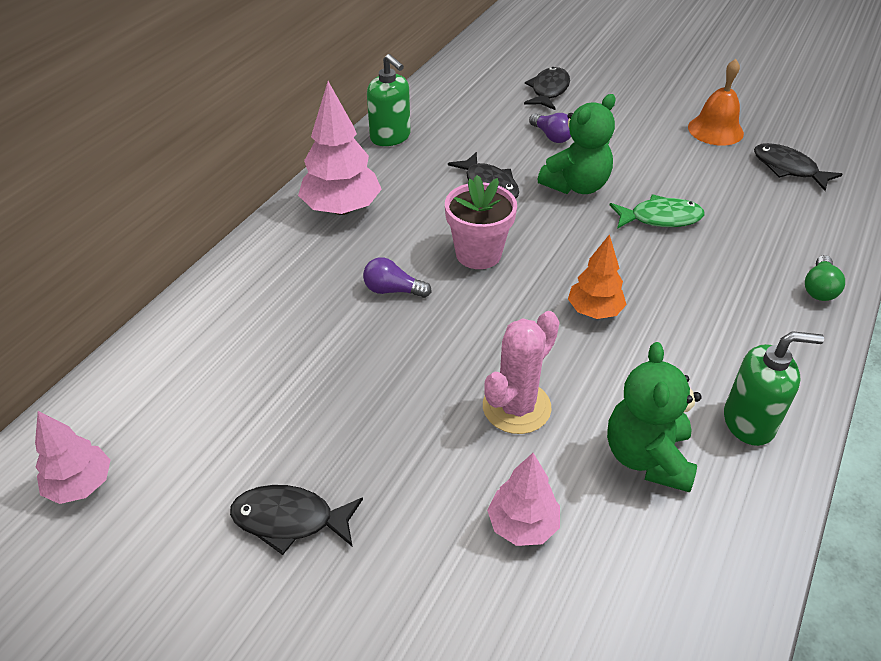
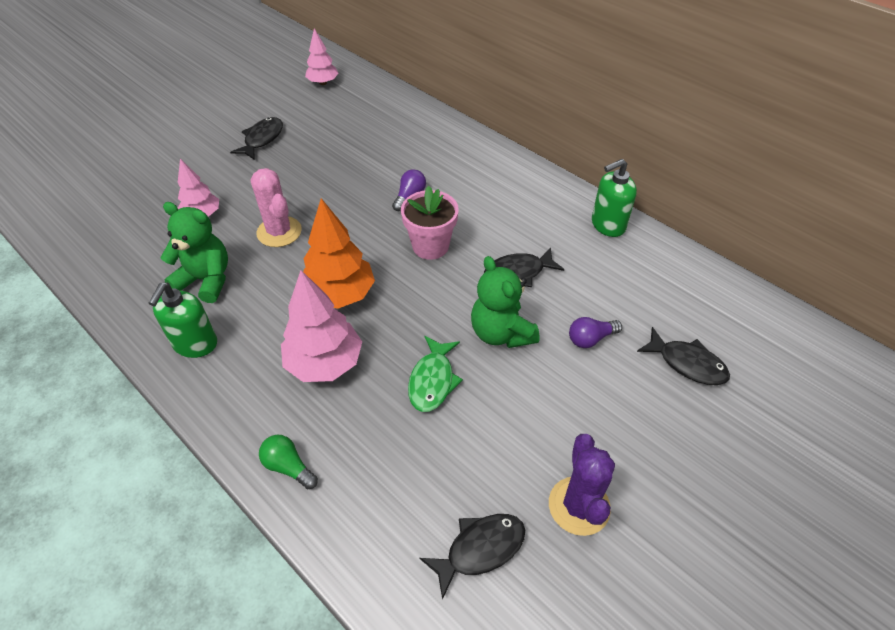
camera: 105 degrees right, 5 degrees up
pink tree [298,81,382,215] -> pink tree moved to [281,270,362,382]
orange tree [568,234,627,319] -> orange tree [303,198,375,309], size x1.62
orange bell [688,59,744,146] -> purple cactus [549,434,615,536]

